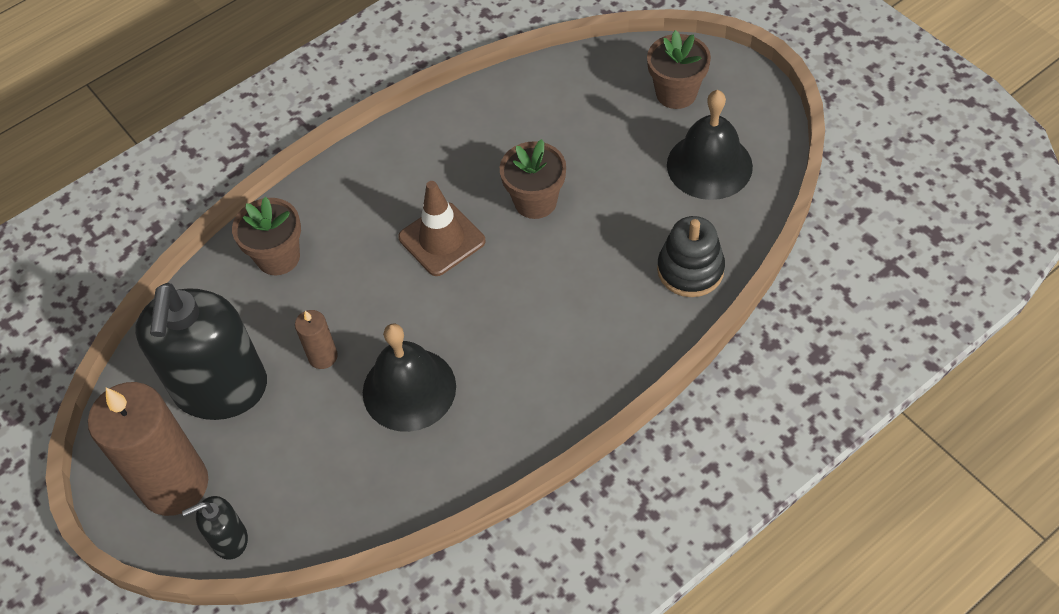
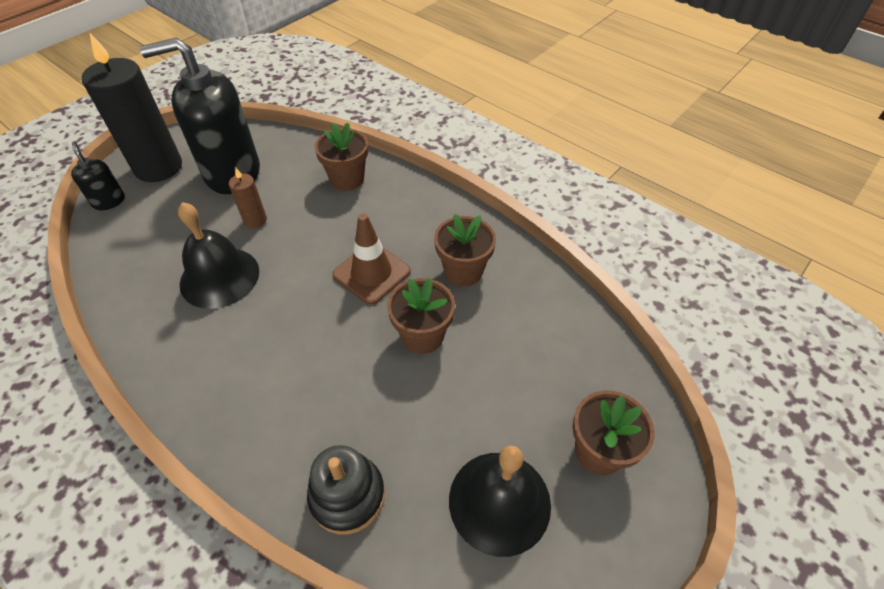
camera: 75 degrees right, 5 degrees down
brown candle [88,382,208,516] -> black candle [82,33,182,182]
none -> brown flower pot [434,214,496,287]

